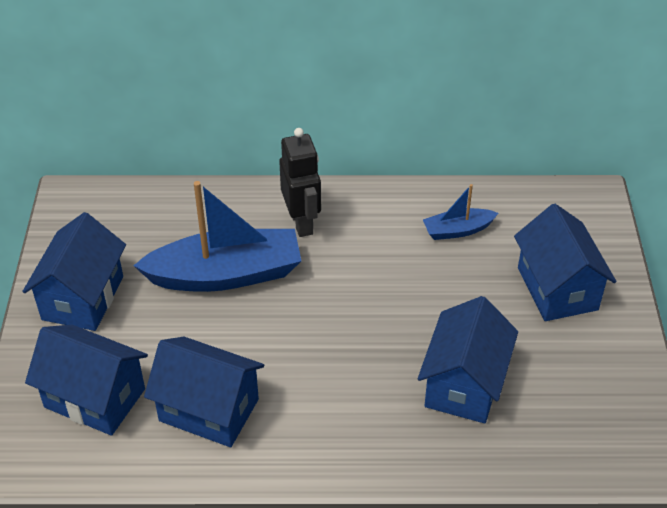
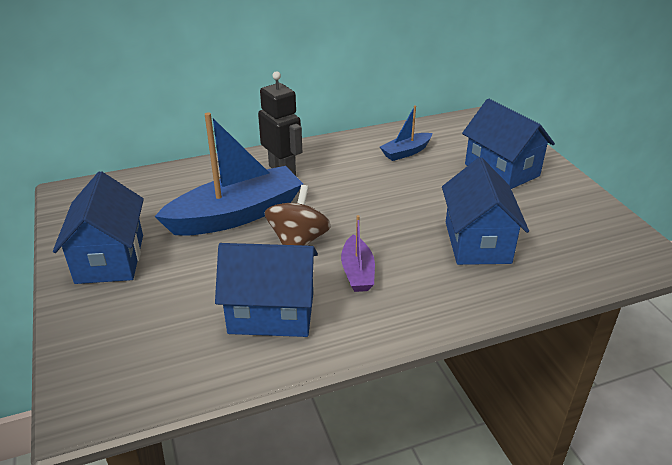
camera: 20 degrees left, 10 degrees down
blue house [25,325,148,436] -> none
none -> brown spinning top [265,185,331,245]
none -> purple boat [341,215,375,292]

